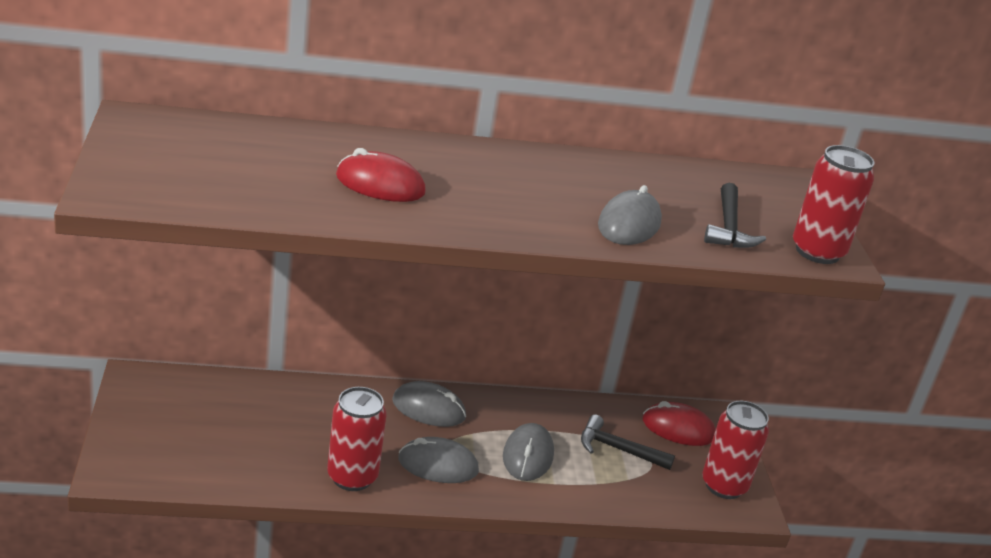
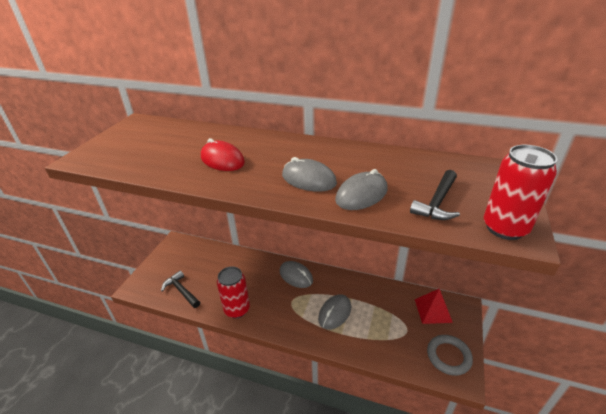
camera: 30 degrees right, 5 degrees up
grey mouse [398,437,479,483] -> grey mouse moved to [282,157,337,192]
black hammer [581,415,675,470] -> black hammer moved to [161,271,200,308]
red mouse [643,401,716,446] -> red pyramid [415,289,453,324]
red can [702,401,769,499] -> grey ring [427,335,473,376]

